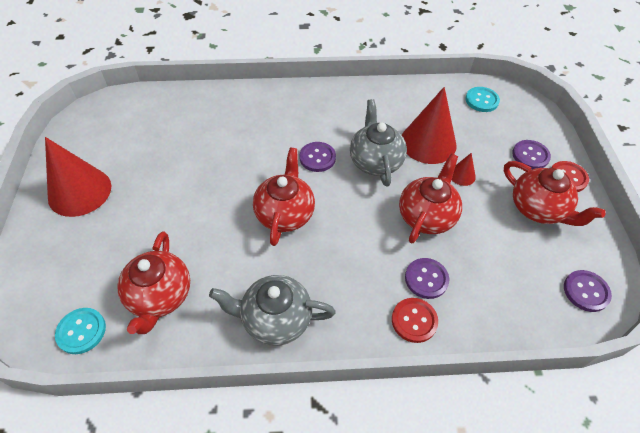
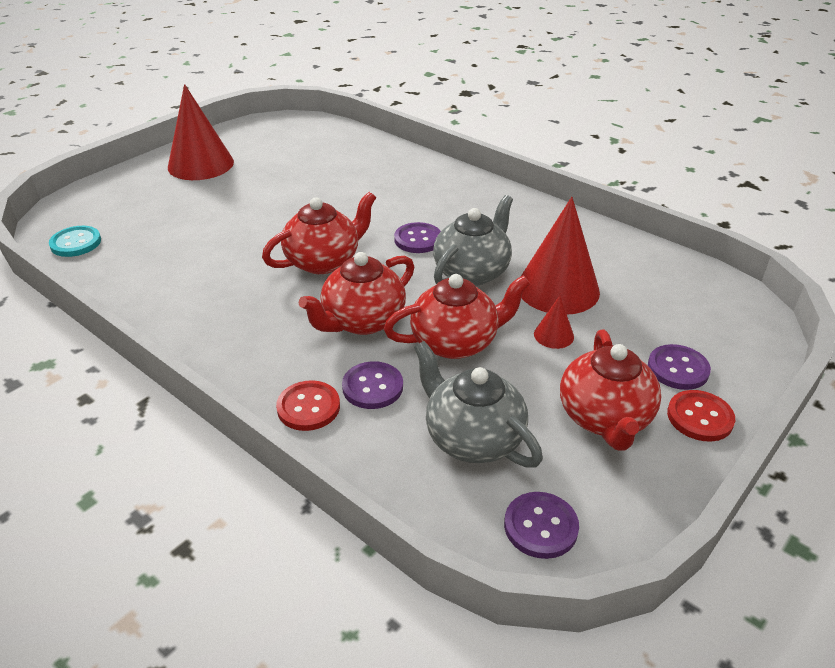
camera: 45 degrees right, 15 degrees down
red teapot [117,231,190,334] -> red teapot moved to [299,252,414,335]
grey teapot [209,275,336,346] -> grey teapot moved to [414,341,543,468]
turquoise button [465,87,500,112] -> none

